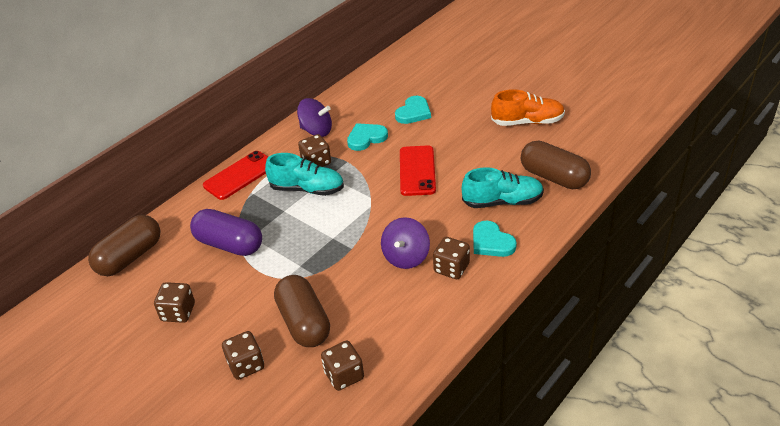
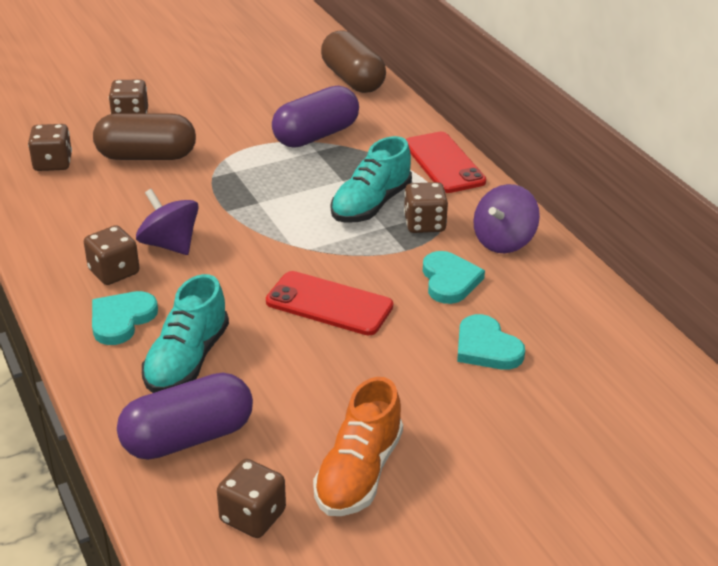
camera: 110 degrees right, 5 degrees down
brown dice [154,282,195,323] -> brown dice moved to [217,459,286,538]
turquoise heart [473,220,517,257] -> turquoise heart turned 45 degrees counterclockwise [92,291,158,345]
brown capsule [521,141,591,189] -> purple capsule [117,373,253,460]

